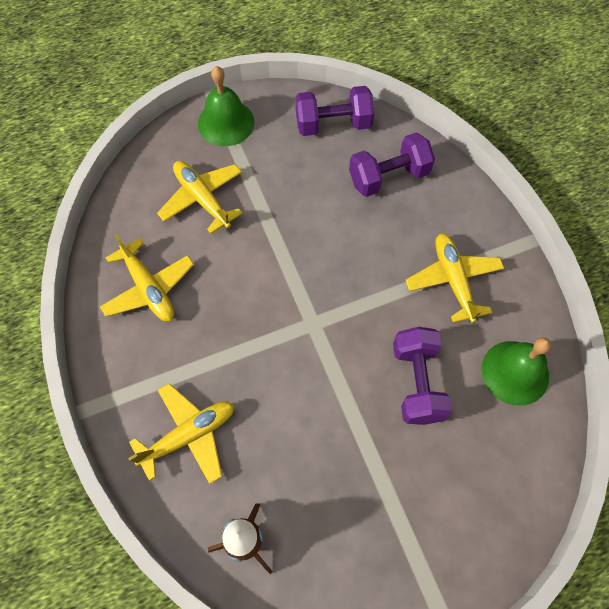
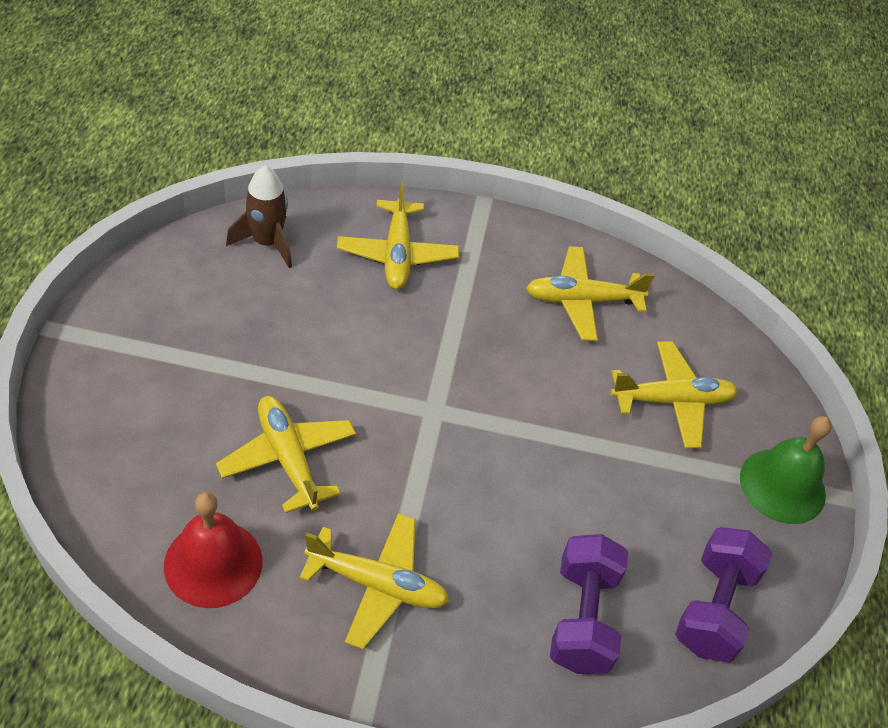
camera: 115 degrees right, 15 degrees down
purple dumbbell [393,327,452,425] -> yellow plane [216,396,356,513]
green bell [481,337,551,406] -> red bell [164,492,262,608]

